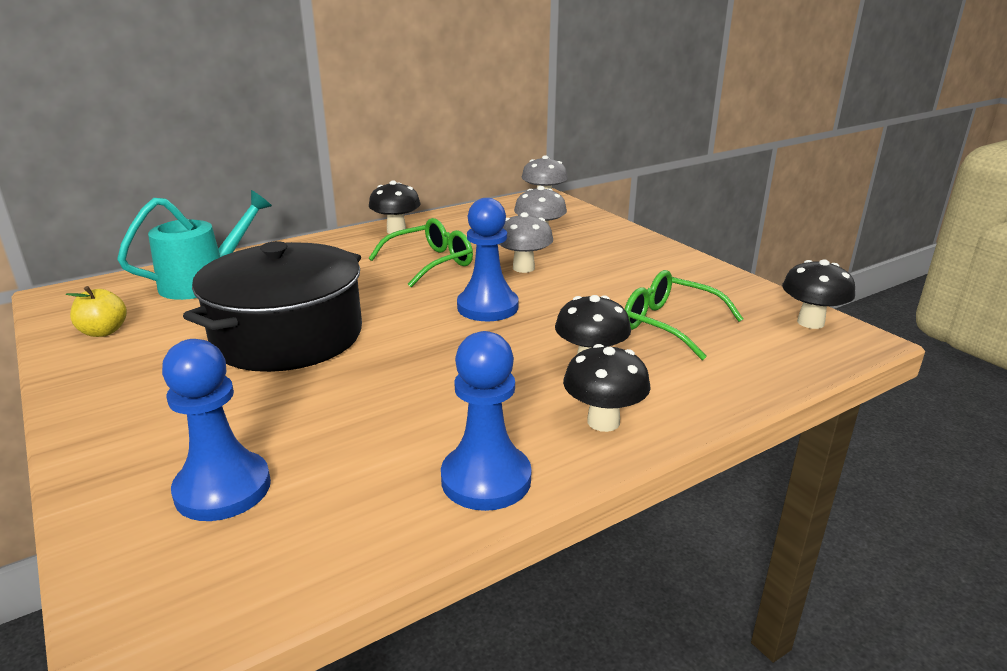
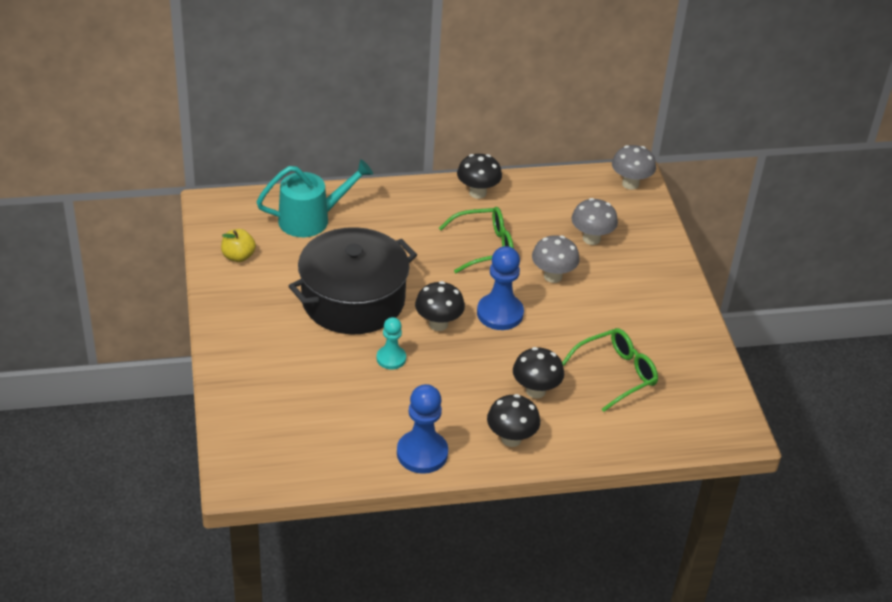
camera: 20 degrees right, 15 degrees up
blue pawn [162,339,271,521] -> none
green glasses [625,270,743,360] -> green glasses turned 90 degrees clockwise [562,328,658,412]
black mushroom [782,259,855,329] -> black mushroom moved to [415,281,465,331]
none -> turquoise pawn [377,317,406,370]

